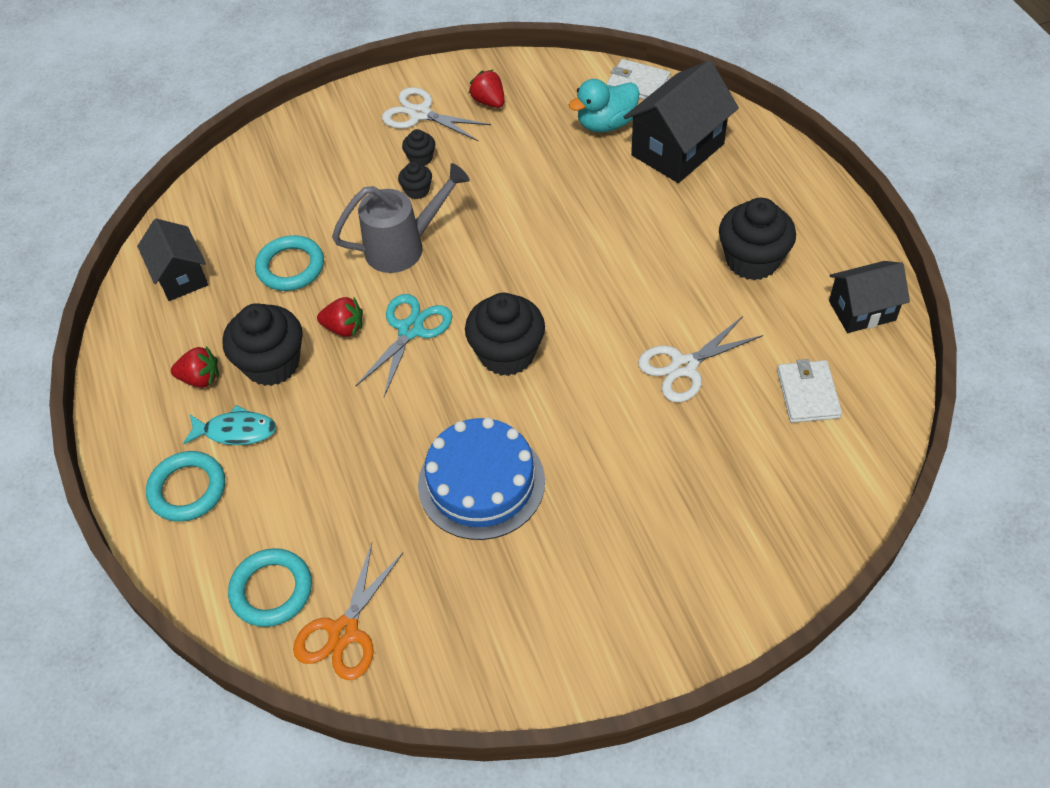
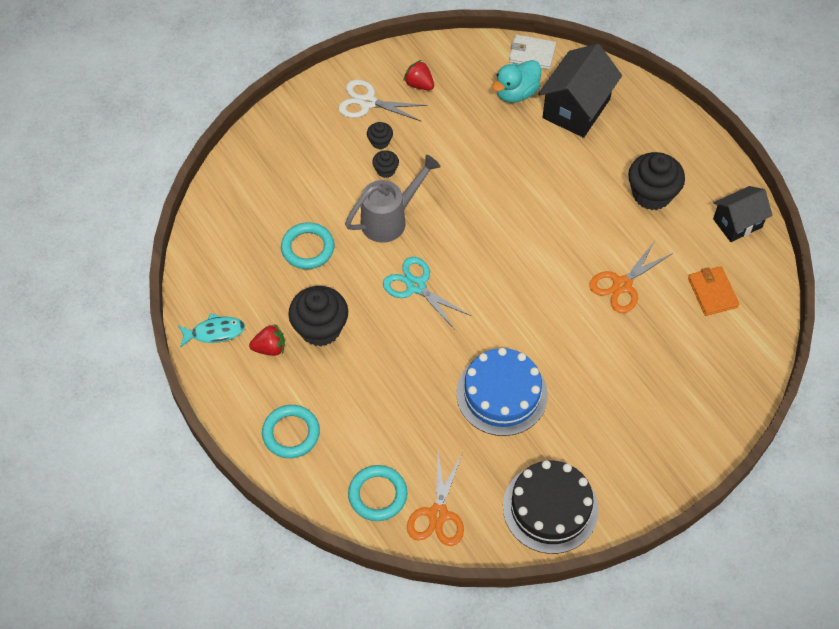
camera: 15 degrees left, 5 degrees up
black house [137,219,208,301] -> none
turquoise fish [183,405,276,445] -> turquoise fish moved to [178,313,245,348]
red strawberry [317,297,363,337] -> none
turquoise scissors [356,294,453,397] -> turquoise scissors turned 60 degrees counterclockwise [383,257,471,330]
black cupcake [465,293,545,376] -> none
white scissors [638,316,763,402] -> orange scissors [589,241,673,313]
white wallet [777,359,842,423] -> orange wallet [688,266,739,316]
none -> black cake [503,460,599,554]

